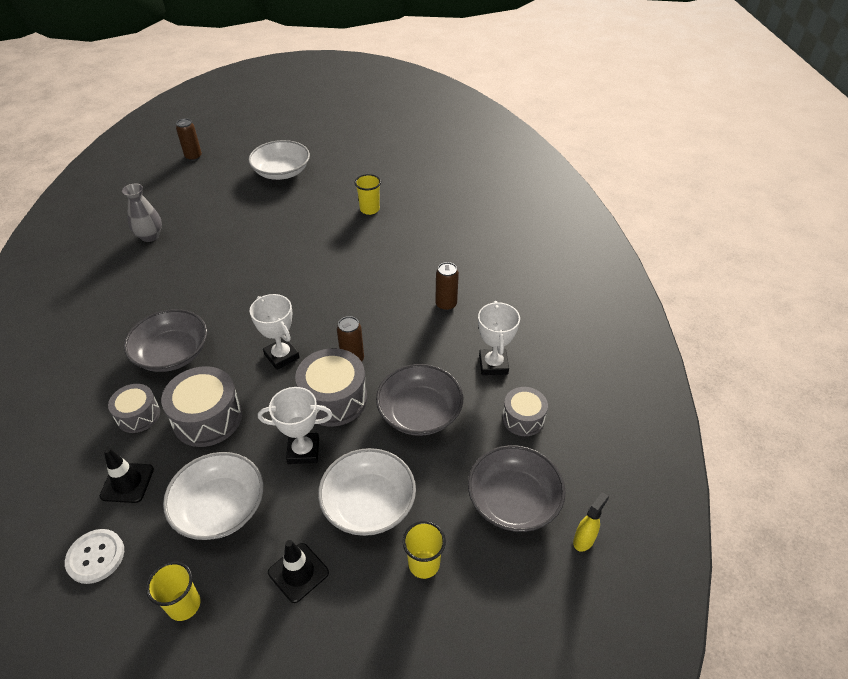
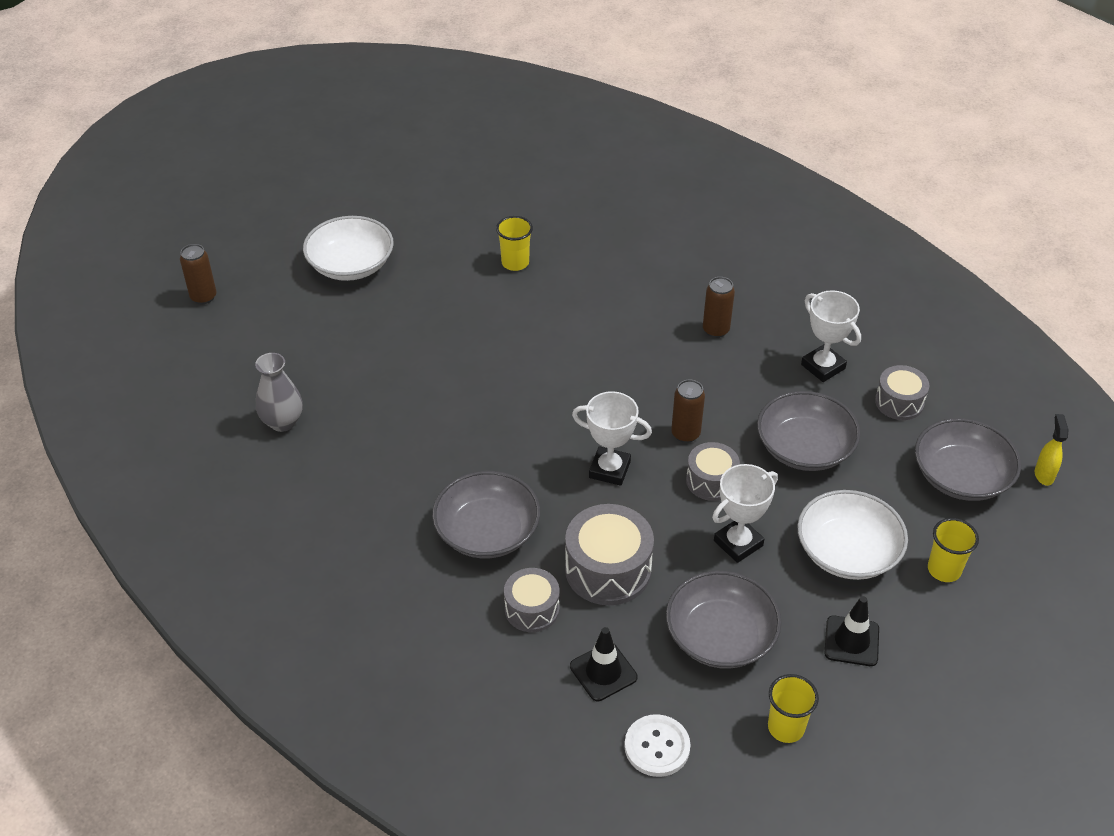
camera: 35 degrees left, 0 degrees up
white bowl [163,452,263,540] -> grey bowl [666,571,782,669]
grey drum [295,348,367,426] -> grey drum [686,442,740,501], size x0.62

